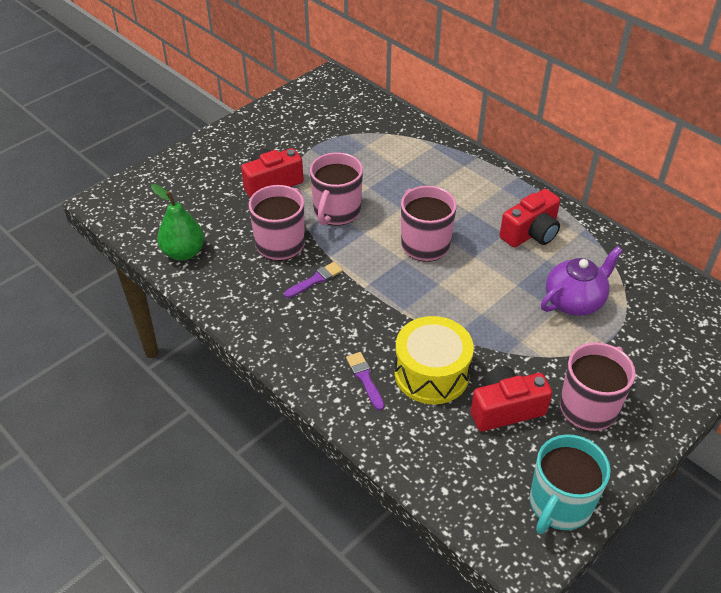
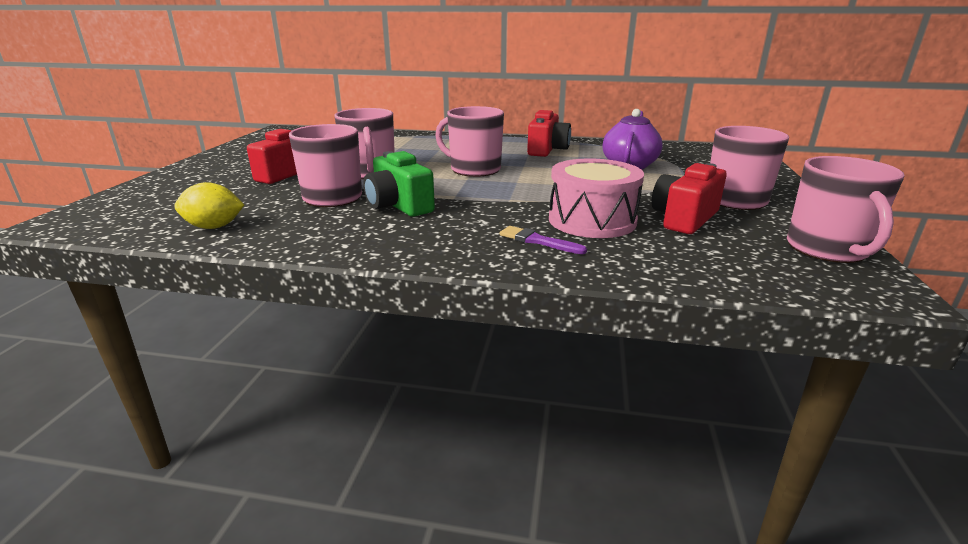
camera: 35 degrees left, 20 degrees down
green pear [151,184,205,261] -> yellow lemon [174,182,244,229]
purple brush [284,262,343,298] -> green camera [363,151,435,217]
yellow drum [394,316,474,404] -> pink drum [549,158,644,238]
turquoise mug [530,434,611,534] -> pink mug [787,156,905,263]

